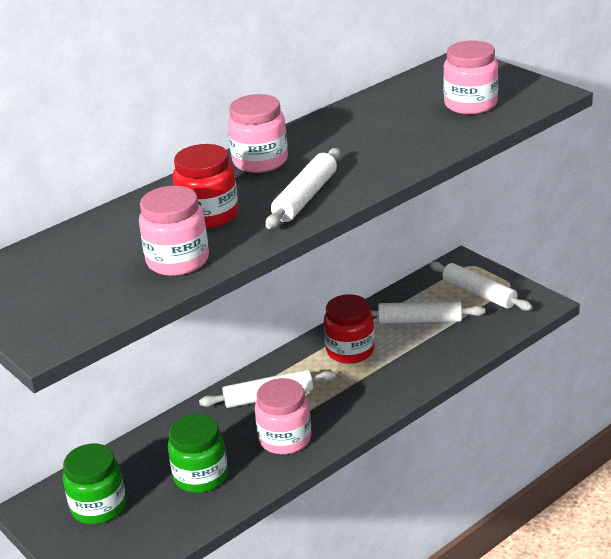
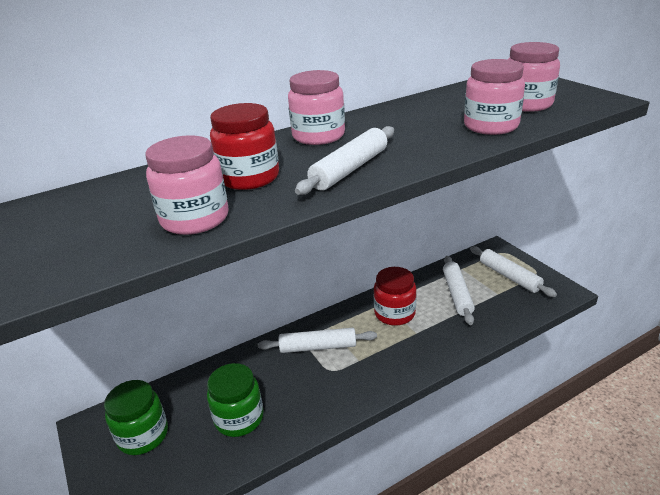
camera: 10 degrees right, 0 degrees up
pink jar [255,378,311,454] -> pink jar moved to [464,59,525,135]
white rolling pin [370,301,485,324] -> white rolling pin turned 75 degrees clockwise [443,256,475,325]

